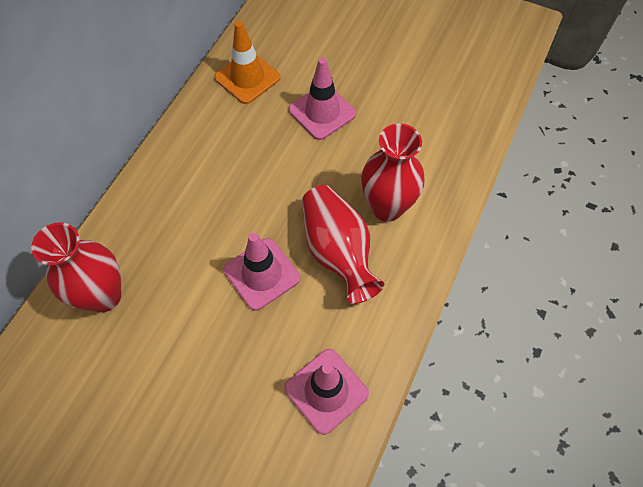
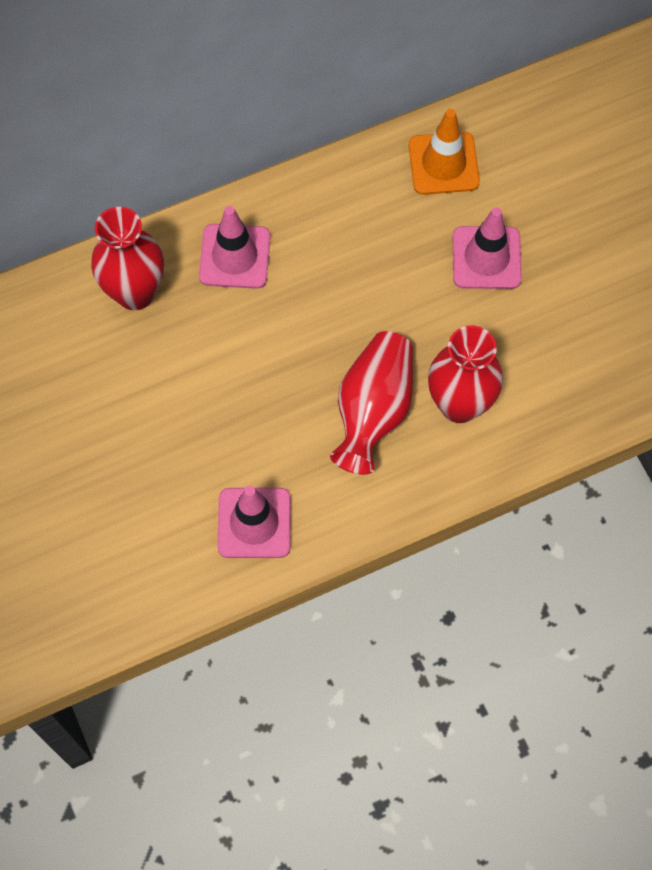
camera: 40 degrees right, 5 degrees up
pink traffic cone [224,233,300,311] -> pink traffic cone moved to [199,206,271,289]

